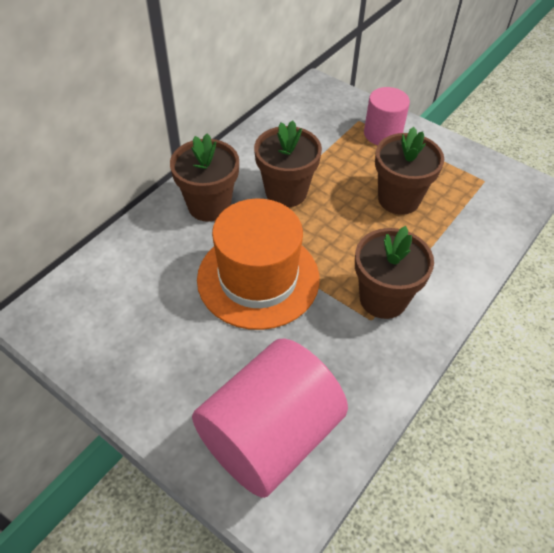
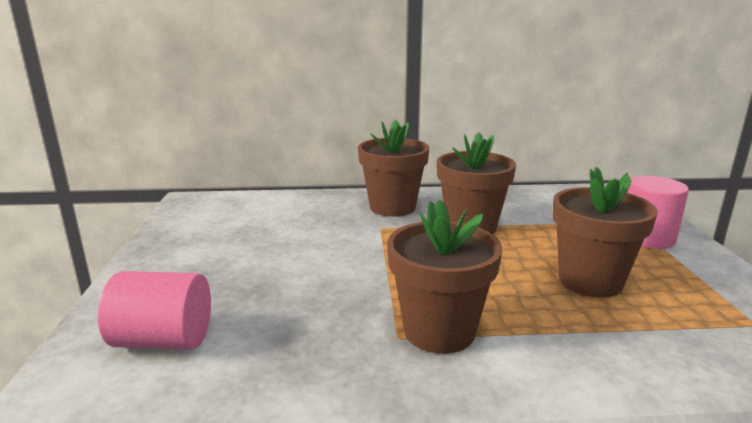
camera: 50 degrees right, 30 degrees down
pink cylinder [192,338,348,498] -> pink cylinder [98,271,211,350], size x0.57
orange hat [197,199,320,330] -> none

